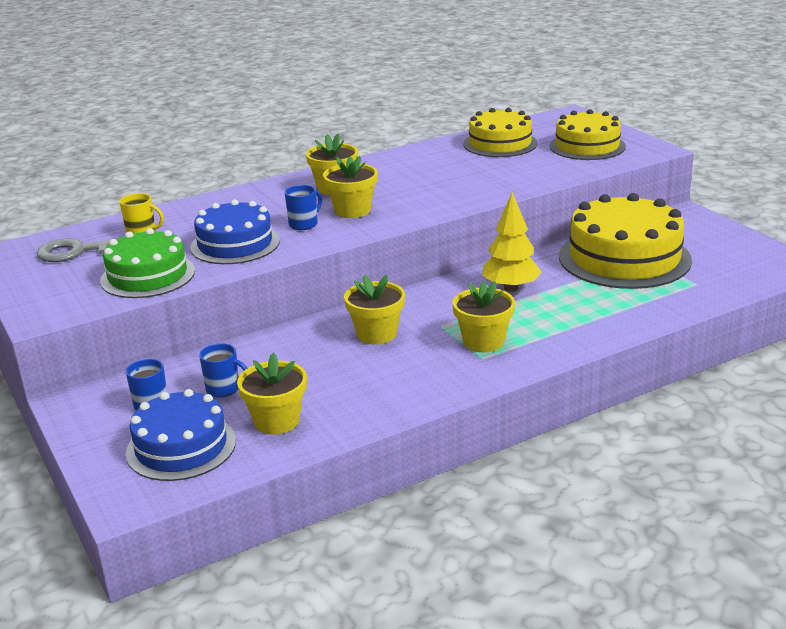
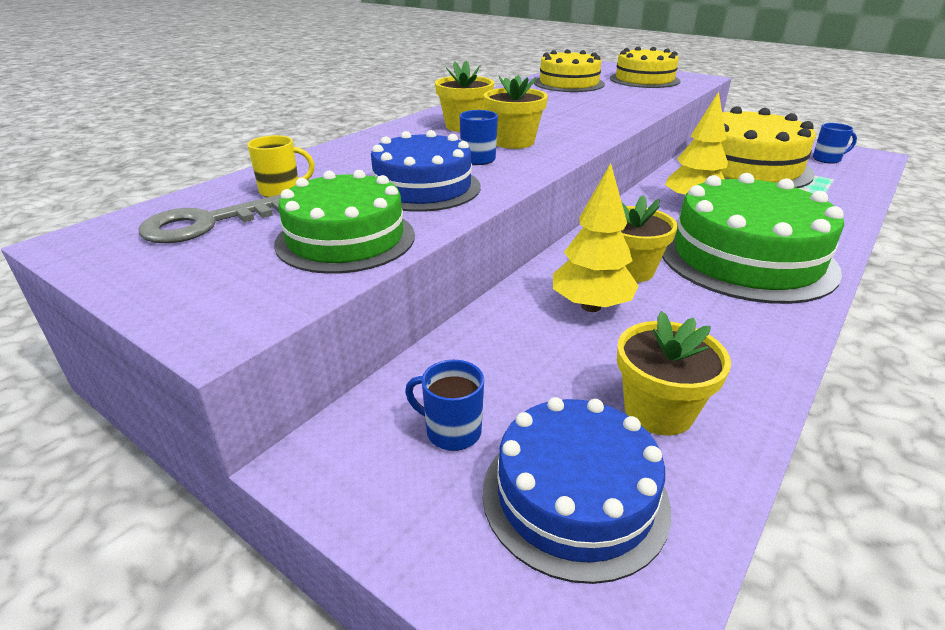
camera: 25 degrees left, 5 degrees up
blue mug [199,343,247,398] -> blue mug moved to [813,123,857,164]
yellow flower pot [452,281,515,352] -> green cake [662,173,844,304]
none -> yellow tree [553,163,639,312]

